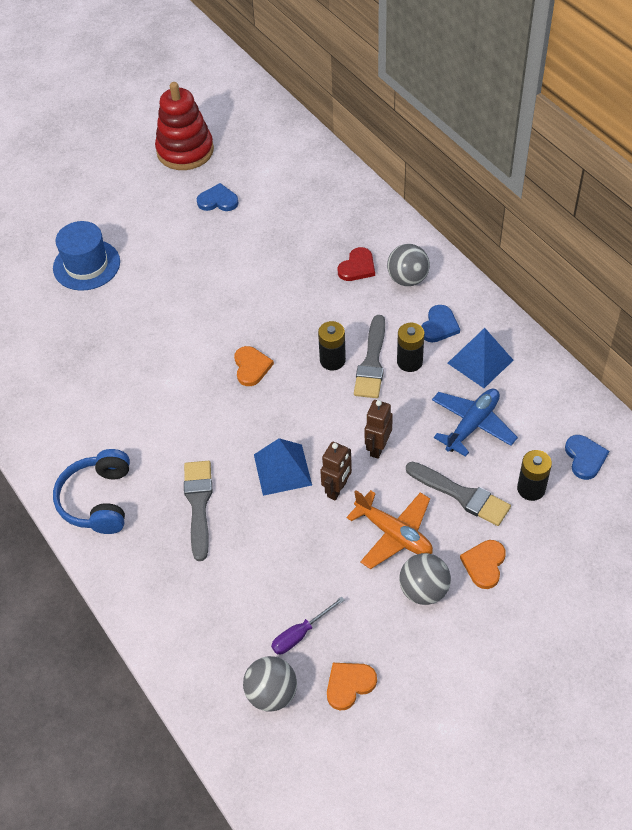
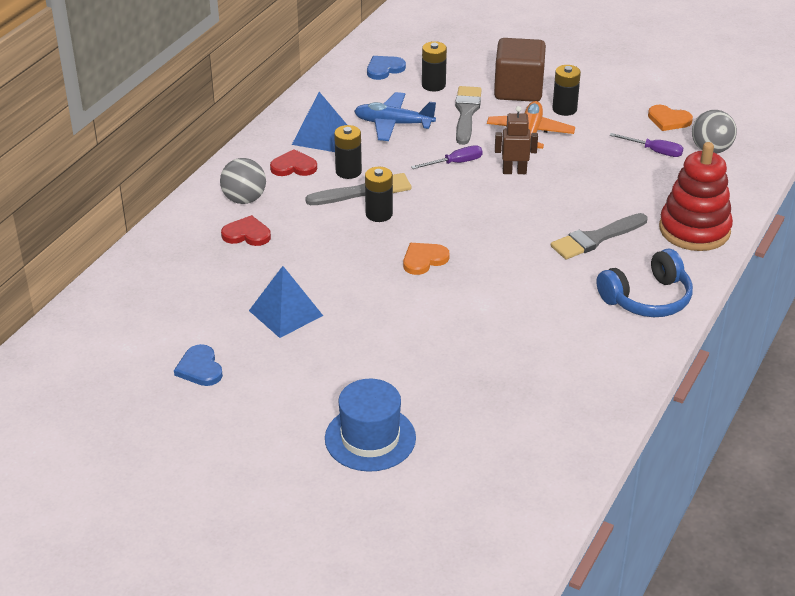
camera: 120 degrees left, 15 degrees down
red stacking toy [155,82,214,170] -> red stacking toy moved to [659,142,733,251]
blue pyramid [254,438,312,496] -> blue pyramid moved to [249,266,323,338]
brown robot [365,400,393,459] -> purple screwdriver [411,145,483,169]
grey ball [399,553,451,605] -> black battery [552,65,581,116]
blue heart [421,305,460,343] -> red heart [270,149,317,176]
orange heart [460,540,506,589] -> brown cube [494,38,546,102]

